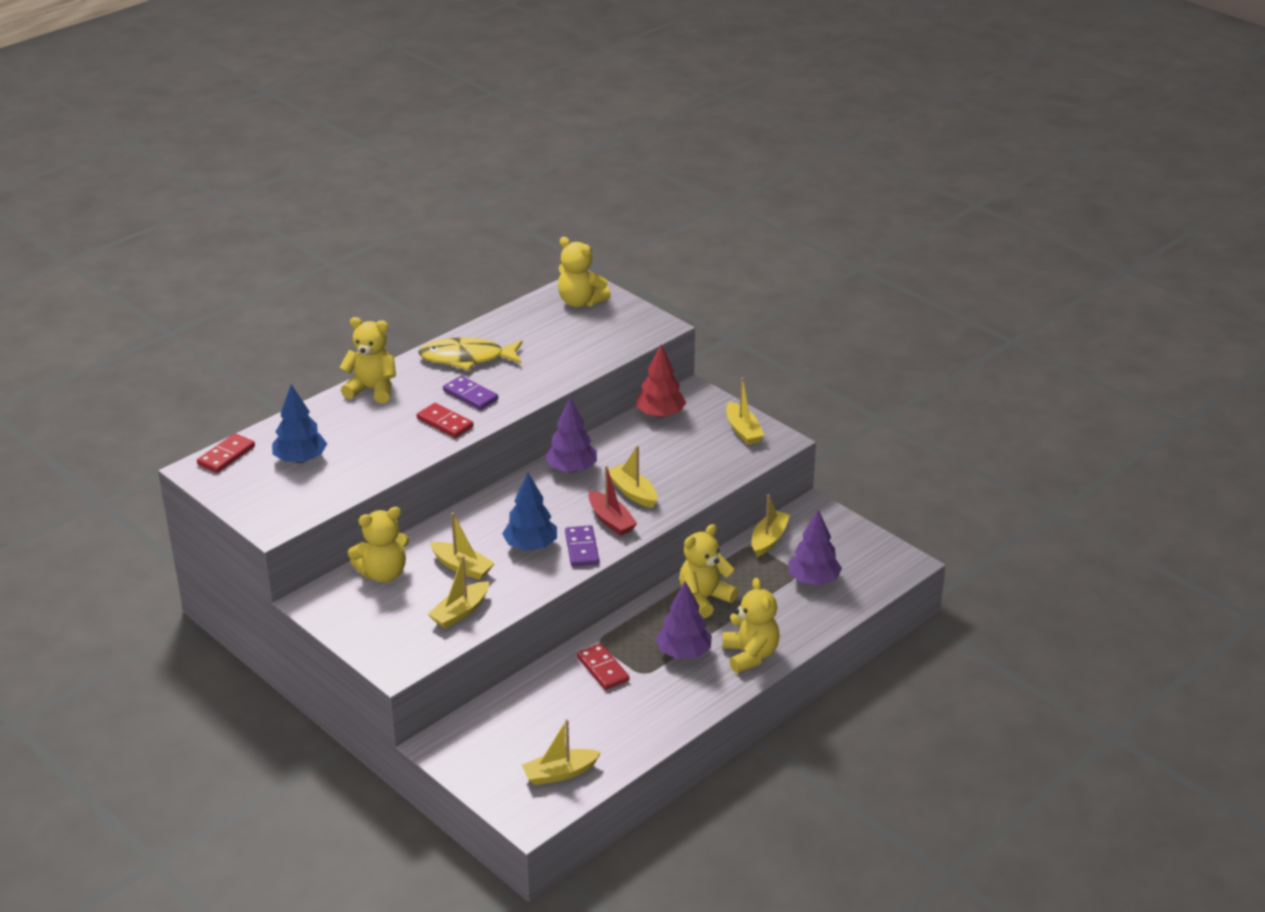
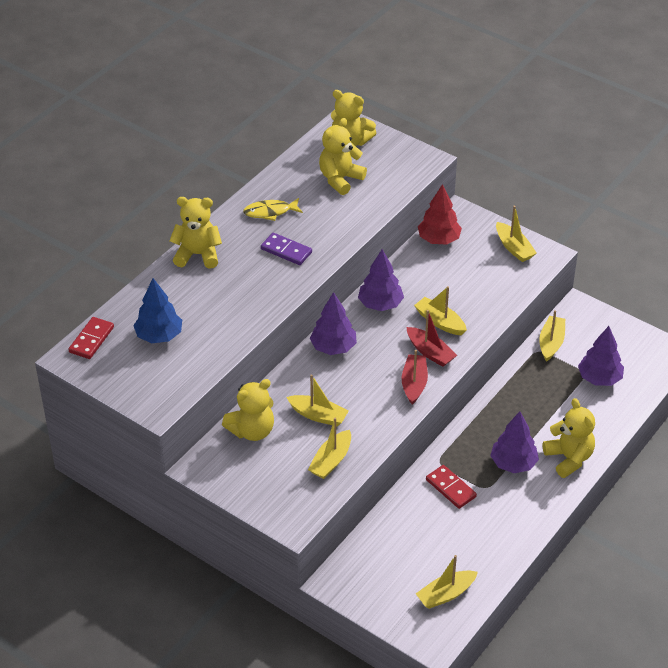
camera: 10 degrees left, 10 degrees up
red domino [417,403,474,438] -> none
yellow fish [418,337,523,370] -> yellow fish [243,198,303,221], size x0.63
blue tree [502,473,557,551] -> none
purple domino [565,525,599,567] -> red boat [402,350,428,405]
yellow teddy bear [679,524,738,618] -> yellow teddy bear moved to [319,118,367,195]
none -> purple tree [310,292,357,355]

